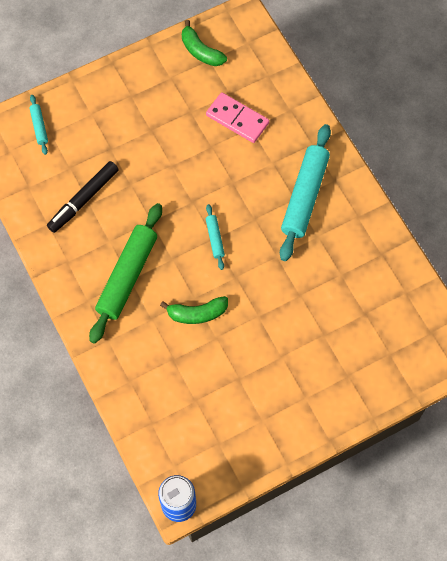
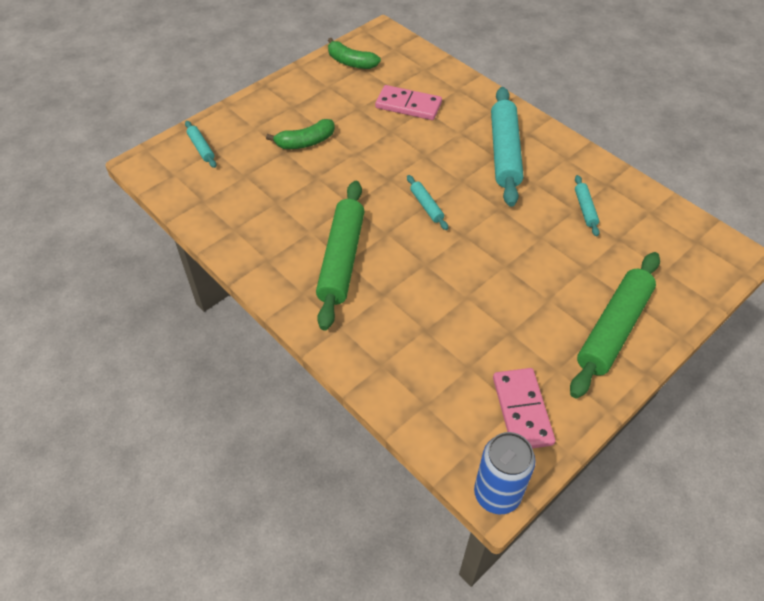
camera: 15 degrees left, 15 degrees down
black marker [47,161,119,233] -> none
green banana [160,296,228,324] -> green banana moved to [266,119,335,149]
none -> pink domino [493,368,555,448]
none -> green rolling pin [570,252,660,398]
none -> turquoise rolling pin [575,175,600,236]

